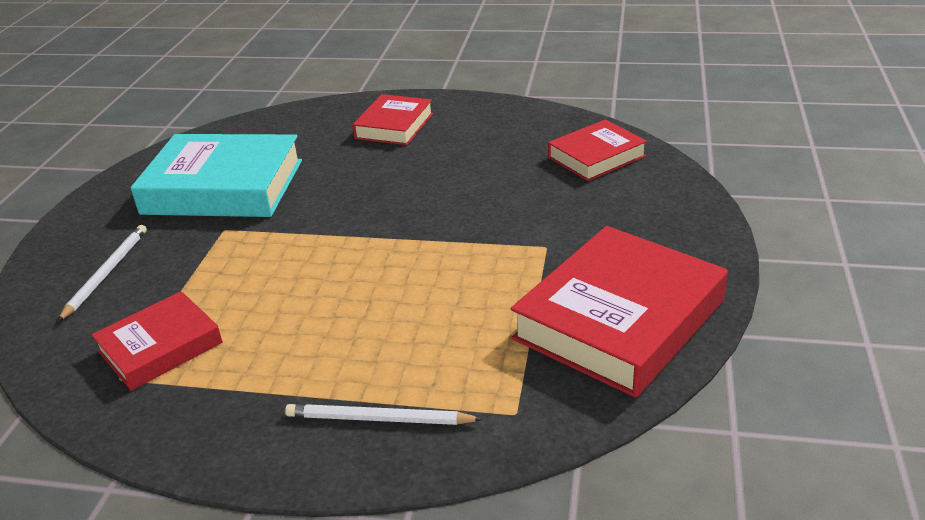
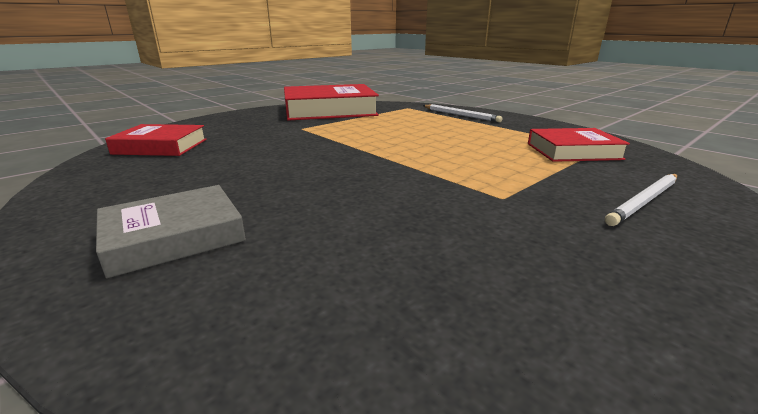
camera: 145 degrees left, 10 degrees down
turquoise book [130,134,302,217] -> none
red book [352,94,433,145] -> grey book [96,185,246,278]

